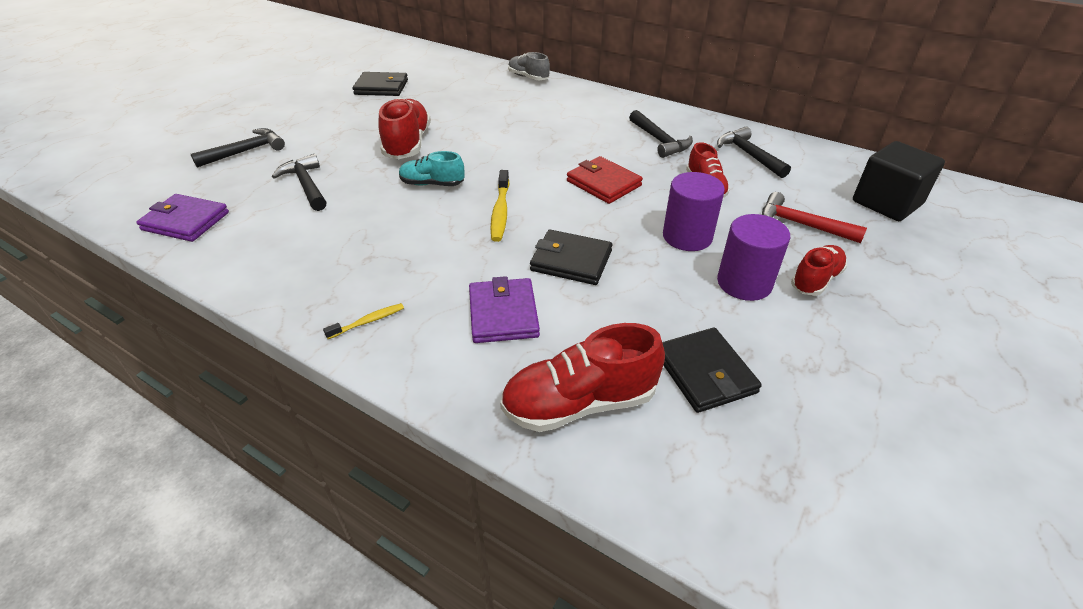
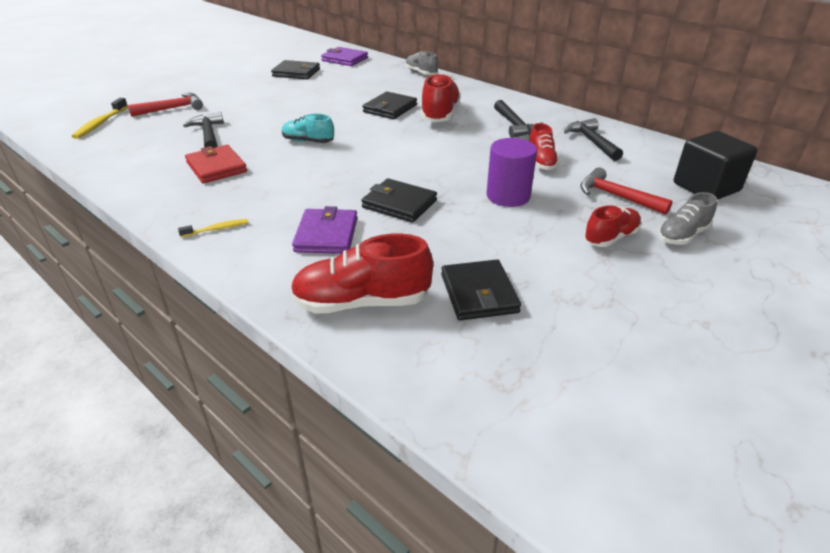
camera: 10 degrees right, 5 degrees down
purple wallet [136,194,229,242] -> purple wallet moved to [321,47,368,66]
black hammer [191,128,285,168] -> red hammer [128,93,203,117]
red shoe [378,98,431,159] -> red shoe moved to [421,74,461,122]
yellow toothbrush [490,170,510,242] -> yellow toothbrush moved to [72,98,128,139]
red wallet [567,156,643,204] -> red wallet moved to [185,145,247,183]
purple cylinder [717,214,790,301] -> none
none -> black wallet [363,92,417,119]
none -> grey shoe [658,192,717,245]

